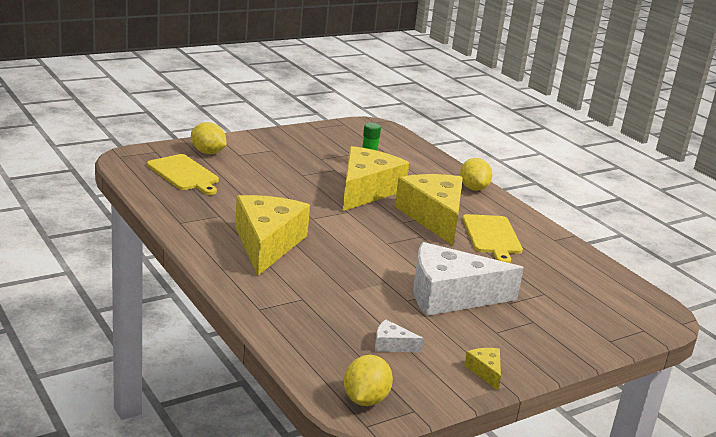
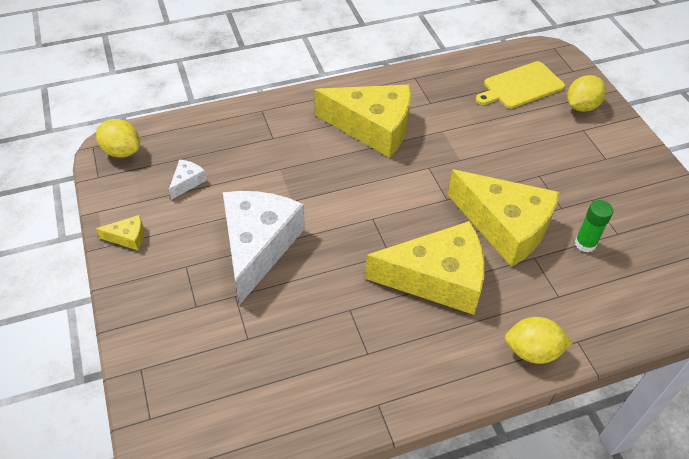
camera: 105 degrees right, 25 degrees up
yellow cutting board [462,214,523,263] -> none

